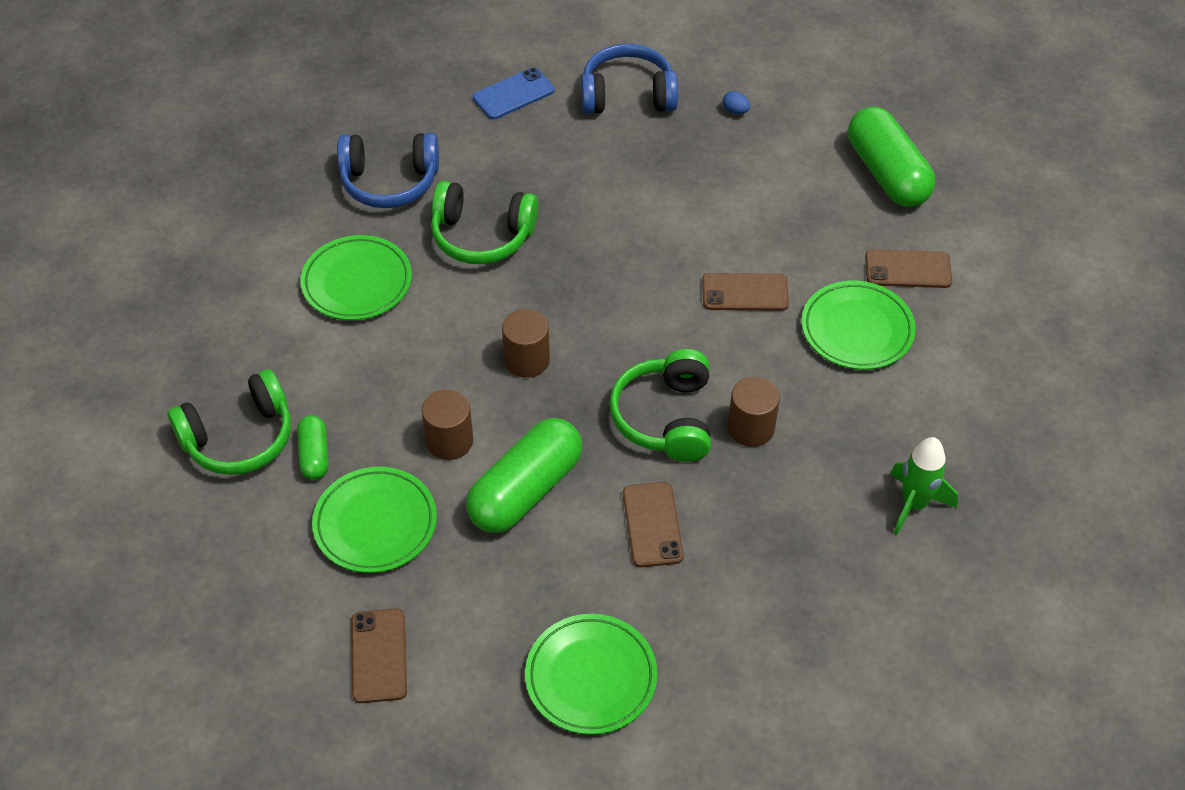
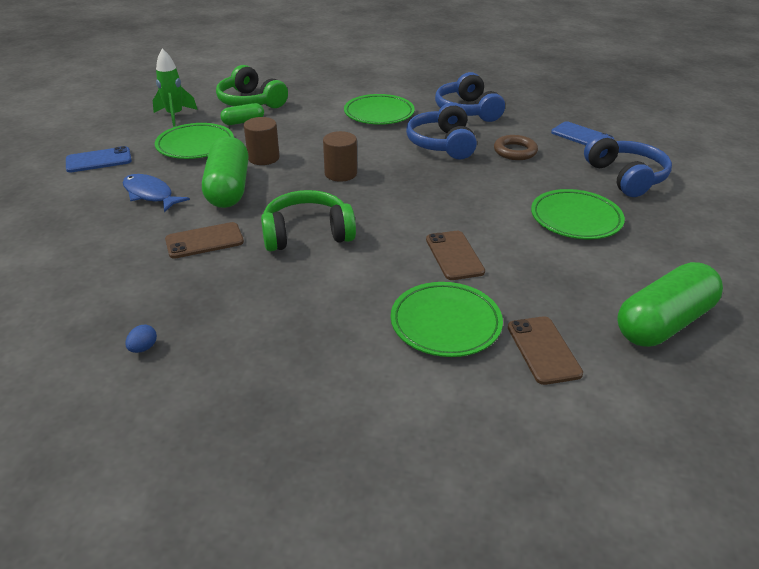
camera: 75 degrees right, 15 degrees down
brown phone [351,609,407,703] -> blue phone [66,146,132,172]
green headphones [431,181,538,265] -> blue headphones [406,102,477,160]
green capsule [466,418,582,533] -> green capsule turned 60 degrees clockwise [202,136,249,208]
green plate [525,614,658,735] -> green plate moved to [531,189,625,239]
blue egg [723,91,750,115] -> blue egg moved to [125,324,157,353]
brown cylinder [728,377,780,447] -> none
green rocket [890,437,958,535] -> green rocket moved to [153,49,198,127]
none -> blue fish [123,174,190,212]
none -> brown ring [494,135,538,160]

